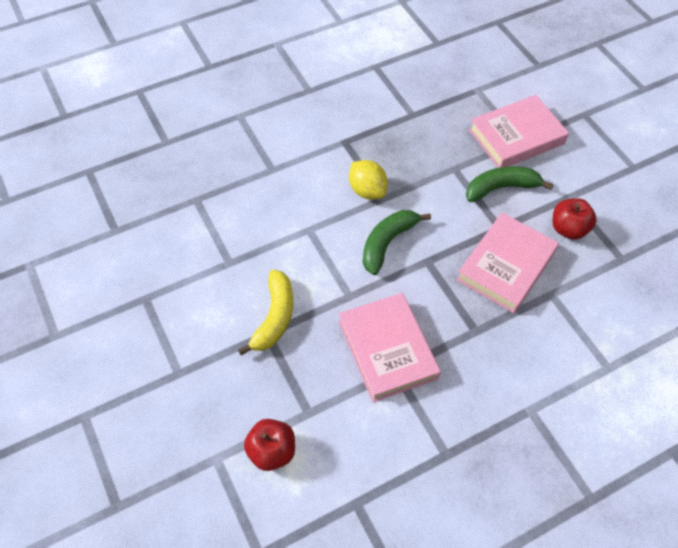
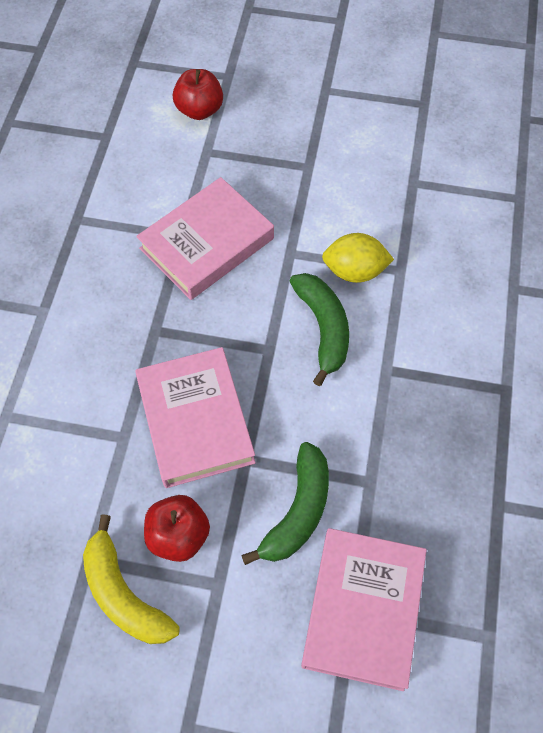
camera: 130 degrees right, 5 degrees up
yellow banana [238,270,293,356] -> yellow banana moved to [83,514,180,644]
pink book [339,293,441,402] -> pink book turned 60 degrees counterclockwise [136,177,274,300]
yellow lemon [349,160,388,200] -> yellow lemon moved to [322,233,394,283]

